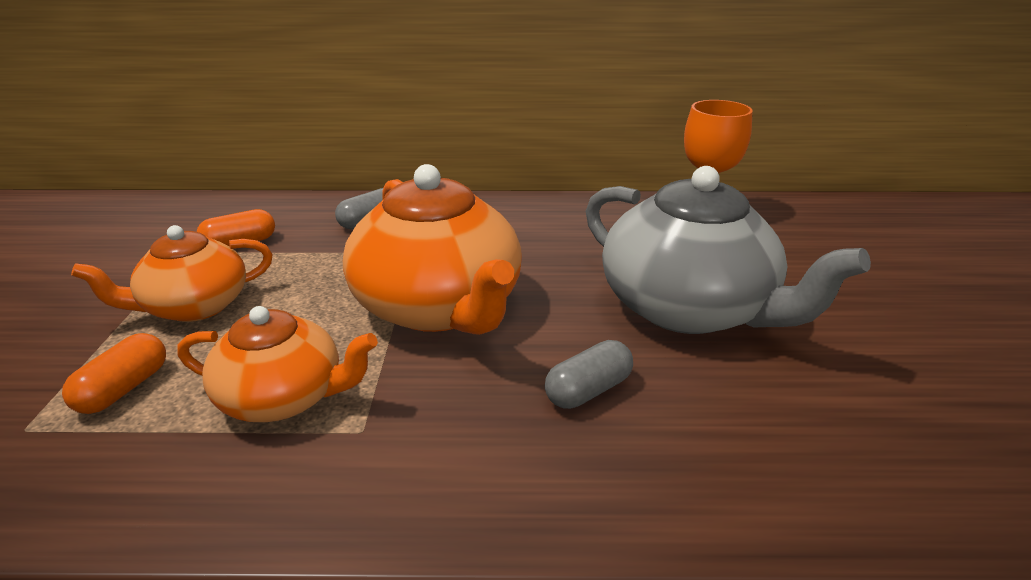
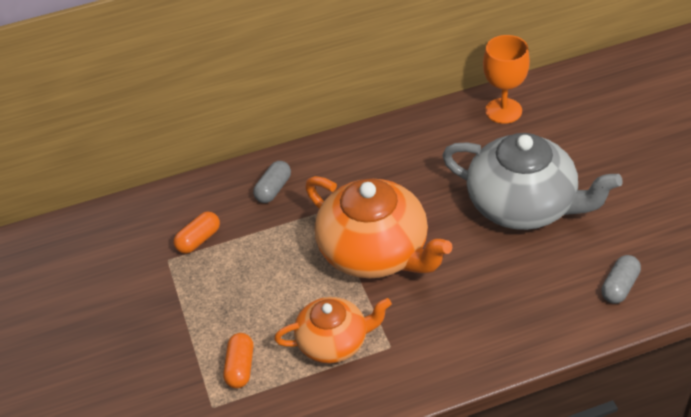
camera: 15 degrees left, 15 degrees up
orange teapot [71,225,273,322] -> none
grey capsule [545,340,633,409] -> grey capsule moved to [601,255,641,304]

